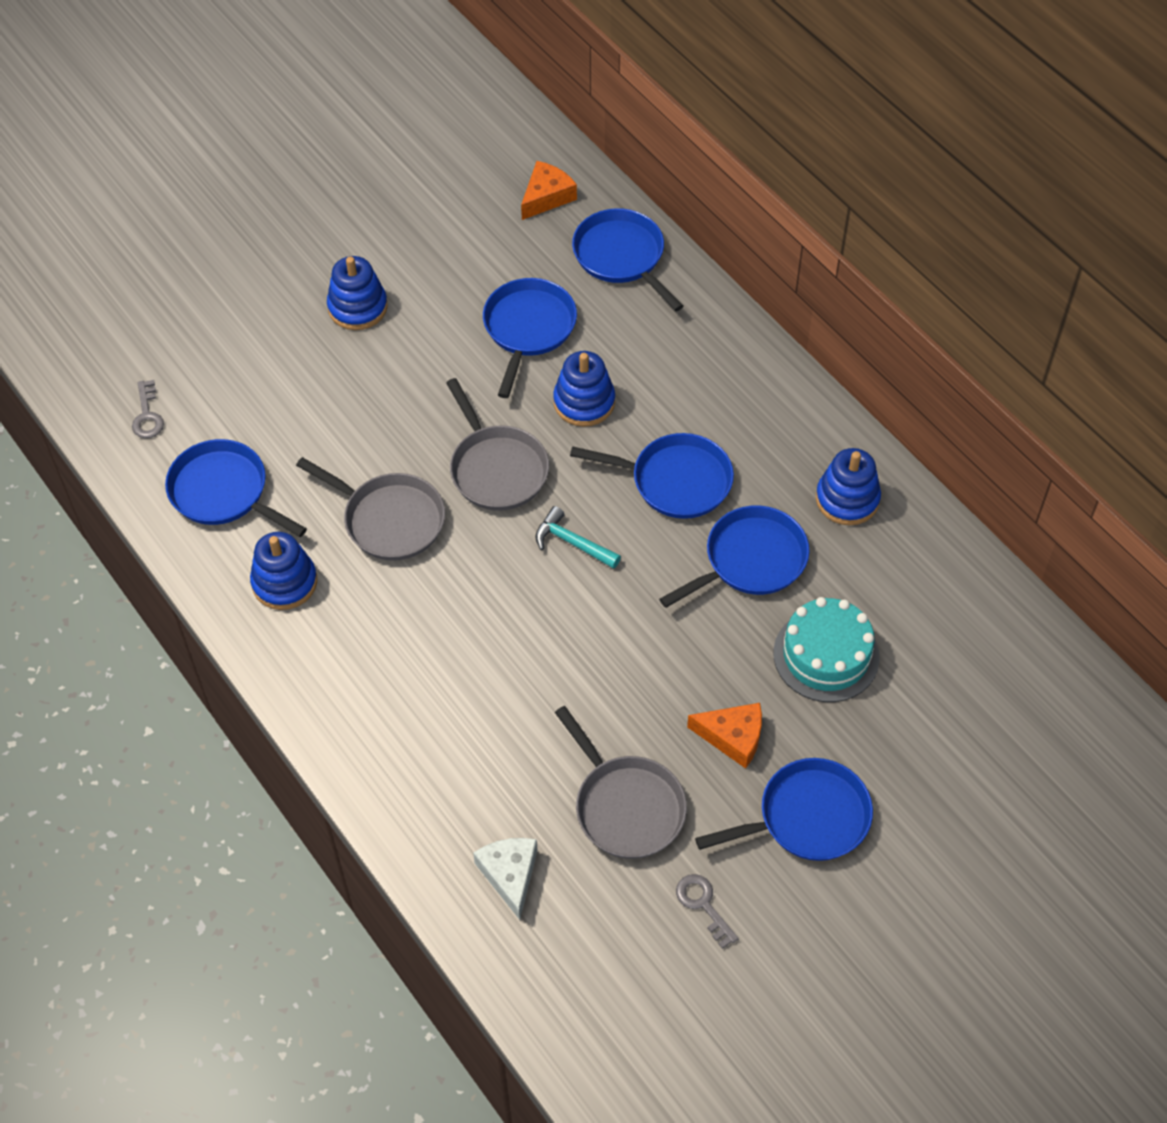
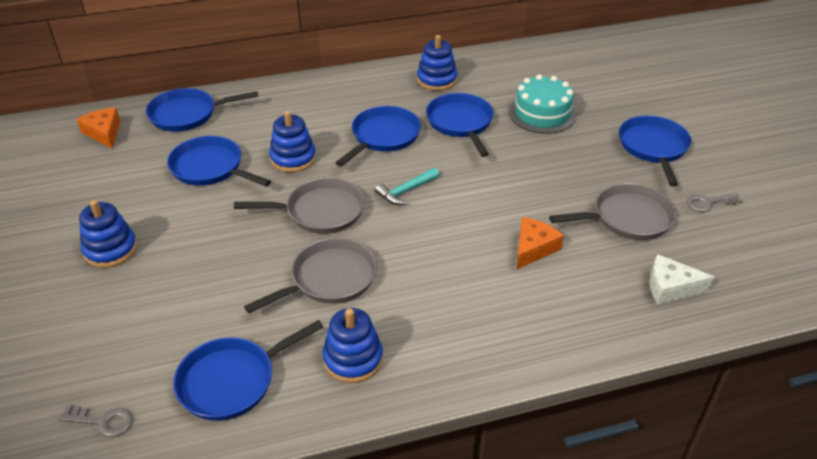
camera: 70 degrees left, 15 degrees down
orange cheese [687,703,762,769] -> orange cheese moved to [517,217,564,269]

